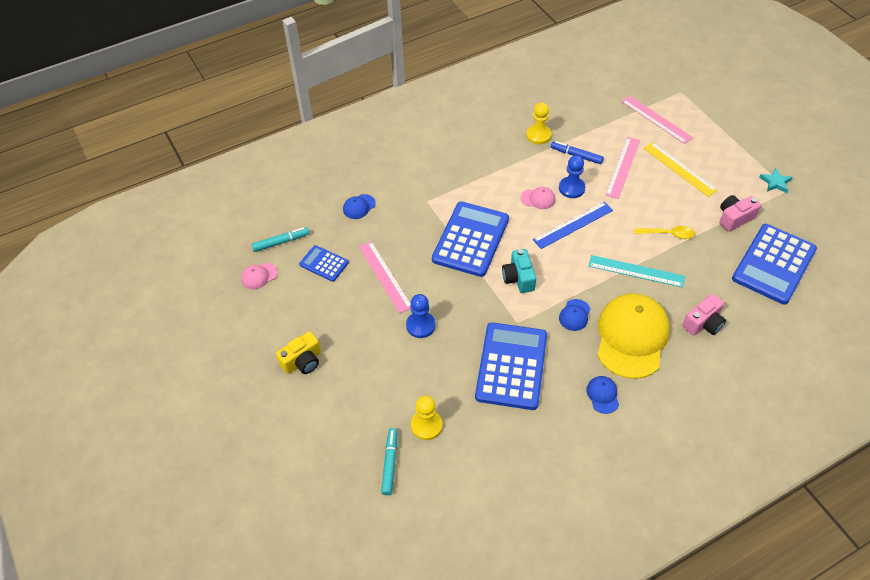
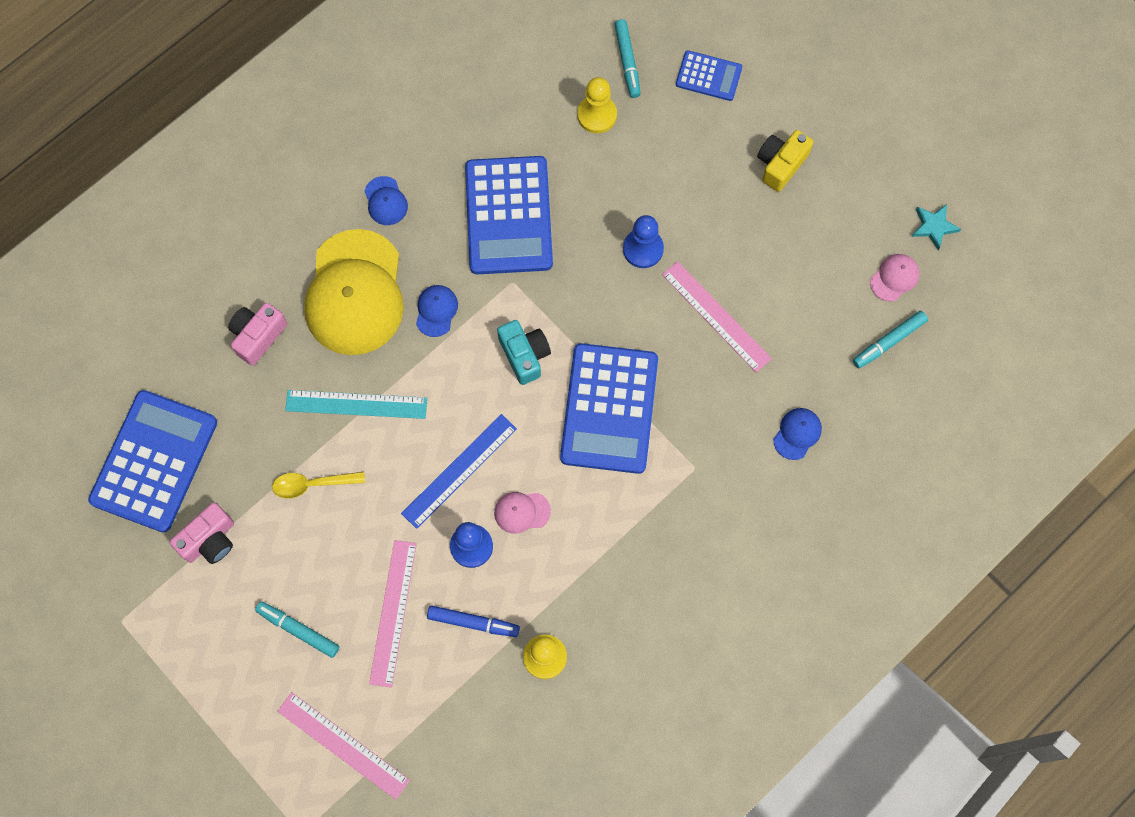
camera: 165 degrees right, 20 degrees up
blue calculator [299,245,349,282] -> blue calculator moved to [676,50,742,101]
yellow ruler [644,142,718,197] -> turquoise marker [255,601,339,658]
turquoise star [759,168,793,193] -> turquoise star moved to [911,204,961,250]

